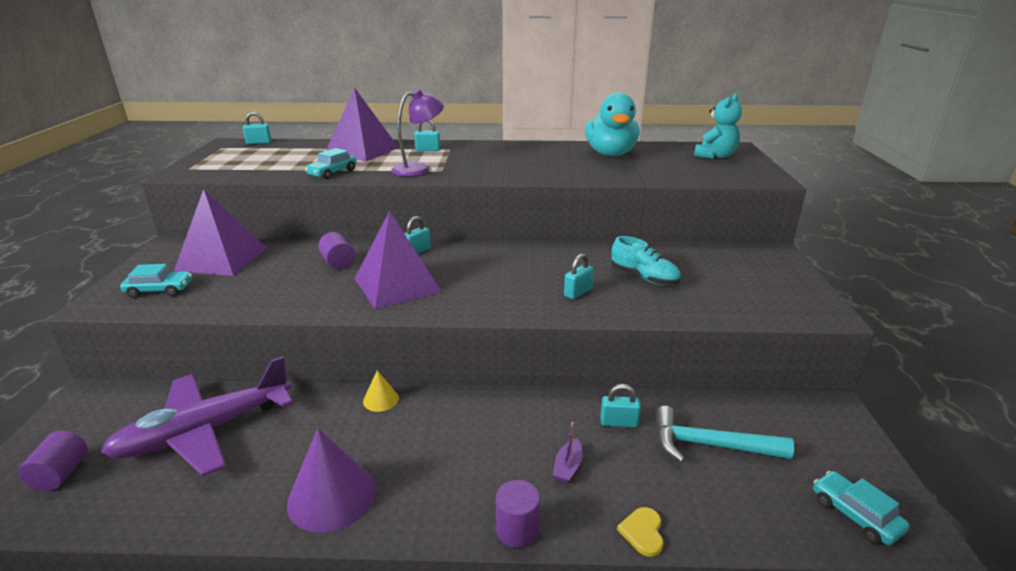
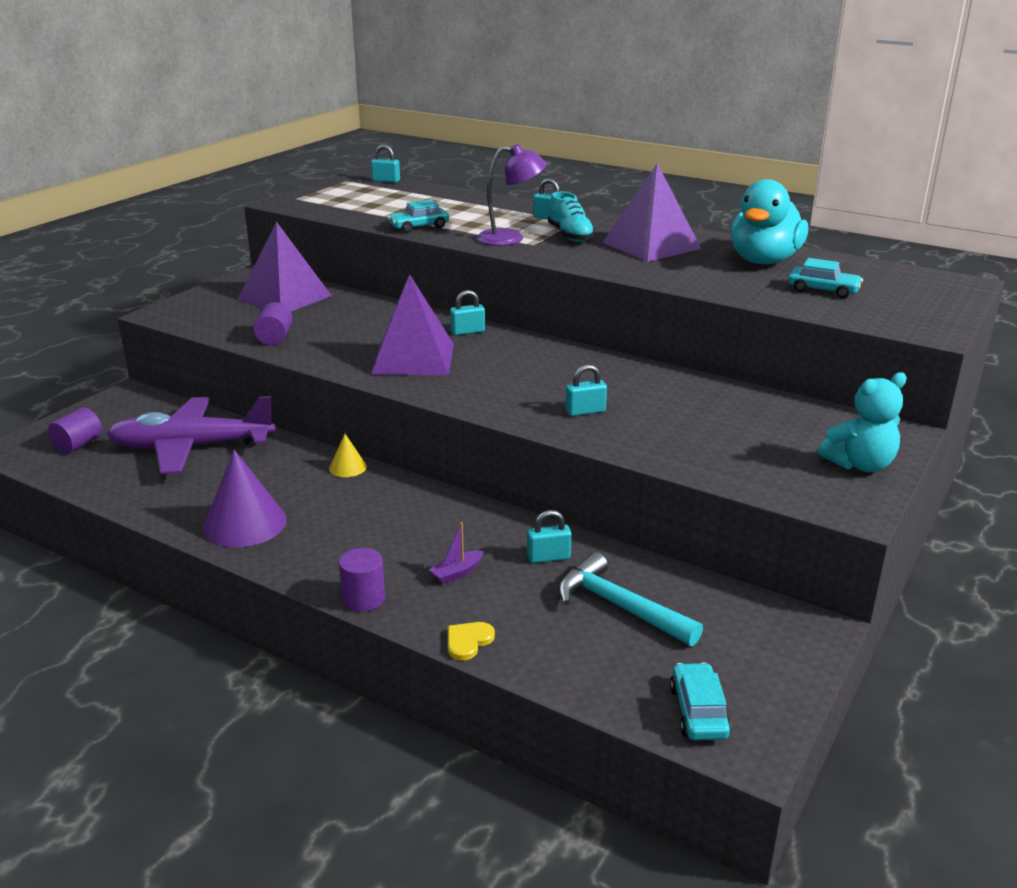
camera: 30 degrees right, 0 degrees up
turquoise car [120,264,192,298] -> turquoise car moved to [788,258,863,299]
purple cylinder [318,232,355,270] -> purple cylinder moved to [253,302,293,345]
purple pyramid [326,87,399,162] -> purple pyramid moved to [602,163,701,262]
turquoise padlock [600,384,641,427] -> turquoise padlock turned 45 degrees counterclockwise [527,510,572,563]
turquoise shoe [611,236,681,285] -> turquoise shoe moved to [548,191,595,242]
turquoise teddy bear [694,93,742,159] -> turquoise teddy bear moved to [818,372,907,472]

